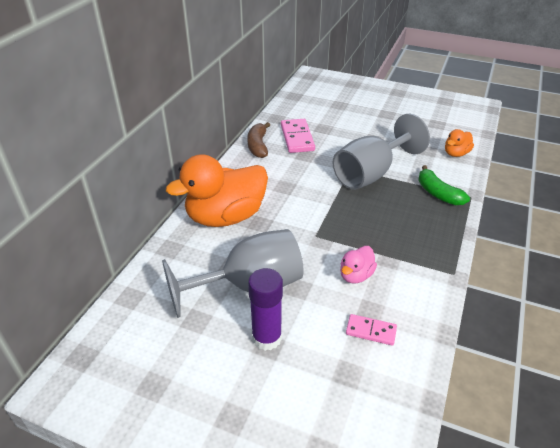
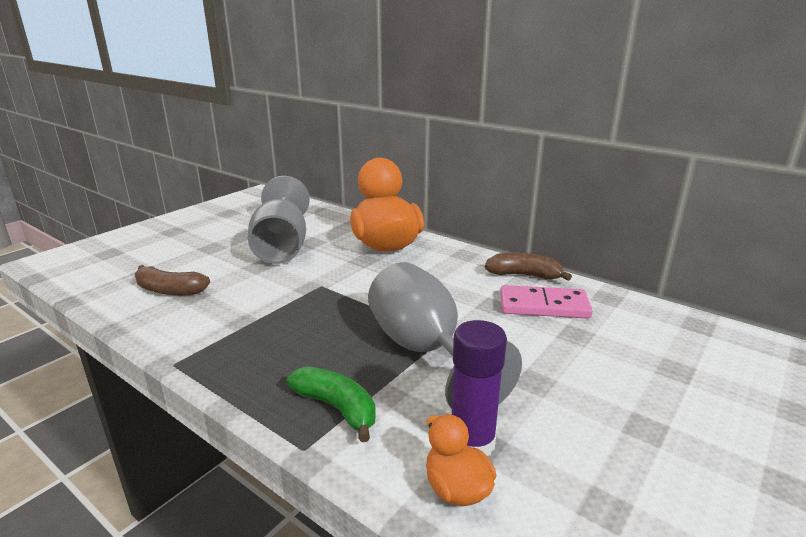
camera: 105 degrees right, 15 degrees down
purple glue stick [248,268,283,351] -> purple glue stick moved to [452,320,507,456]
pink duck [340,246,377,283] -> none
pink domino [346,314,397,346] -> brown banana [135,265,210,295]
green banana [418,165,470,205] -> green banana turned 60 degrees clockwise [287,366,376,442]

